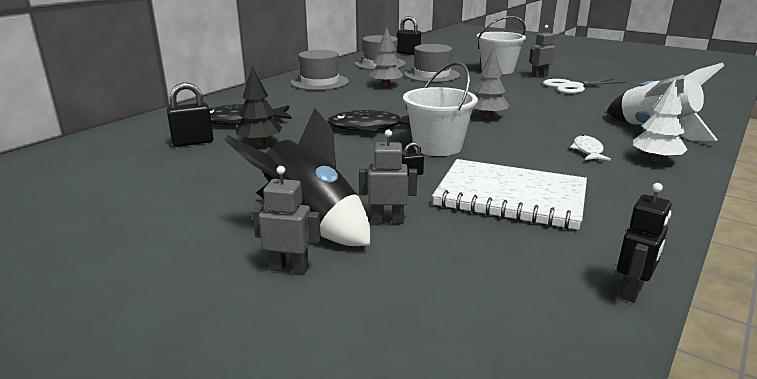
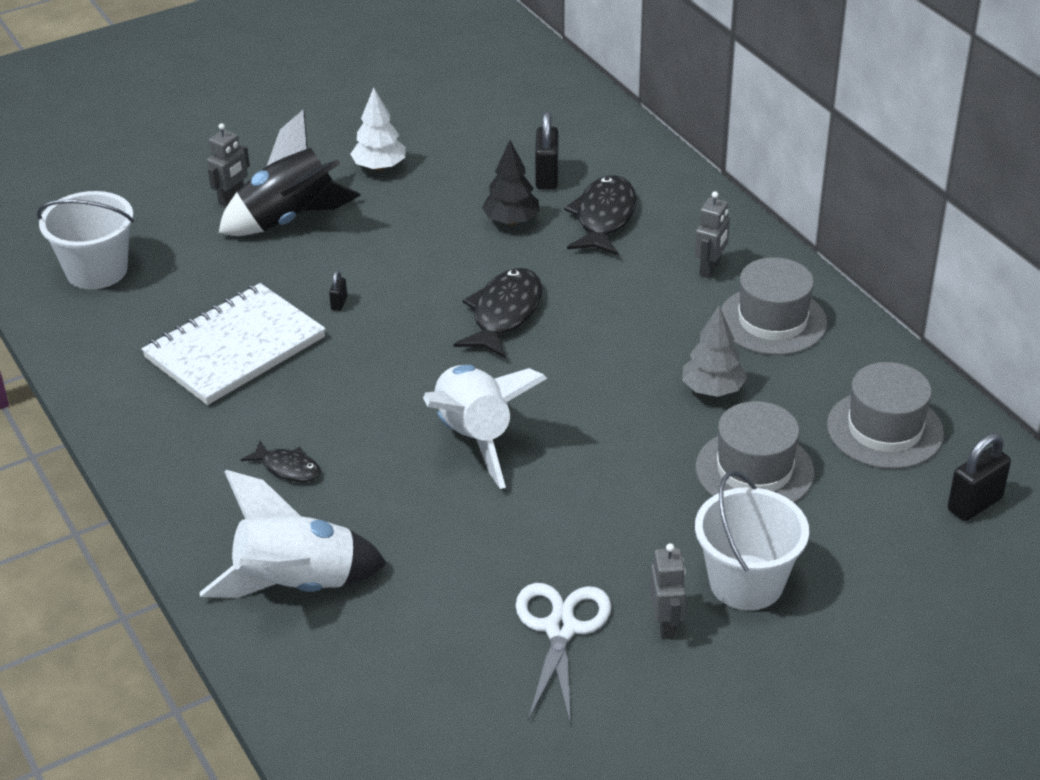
camera: 115 degrees right, 15 degrees up
grey robot [359,129,417,224] -> grey robot moved to [694,191,730,278]
white bucket [403,62,478,156] -> white bucket moved to [37,191,134,289]
grey tree [473,48,509,118] -> white rocket [423,365,547,489]
white fish [570,135,611,161] -> black fish [241,441,321,482]
black robot [617,183,672,303] -> none
white tree [633,78,688,162] -> white tree moved to [350,87,405,171]

